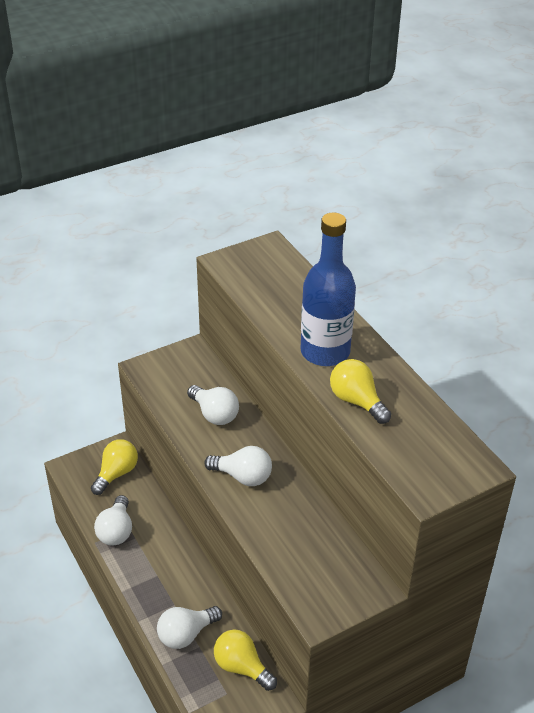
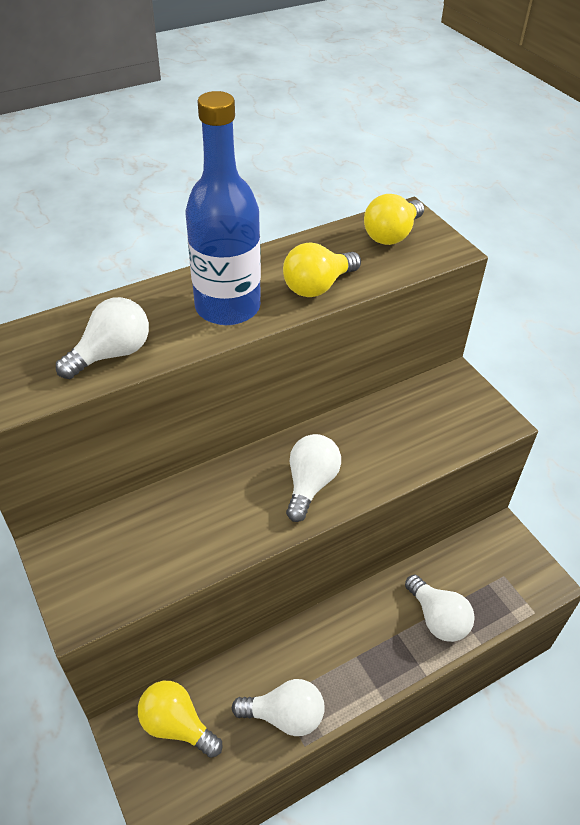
camera: 90 degrees left, 5 degrees up
white light bulb [187,385,239,425] -> white light bulb moved to [56,297,149,379]
yellow light bulb [214,630,277,691] -> yellow light bulb moved to [364,194,424,245]

